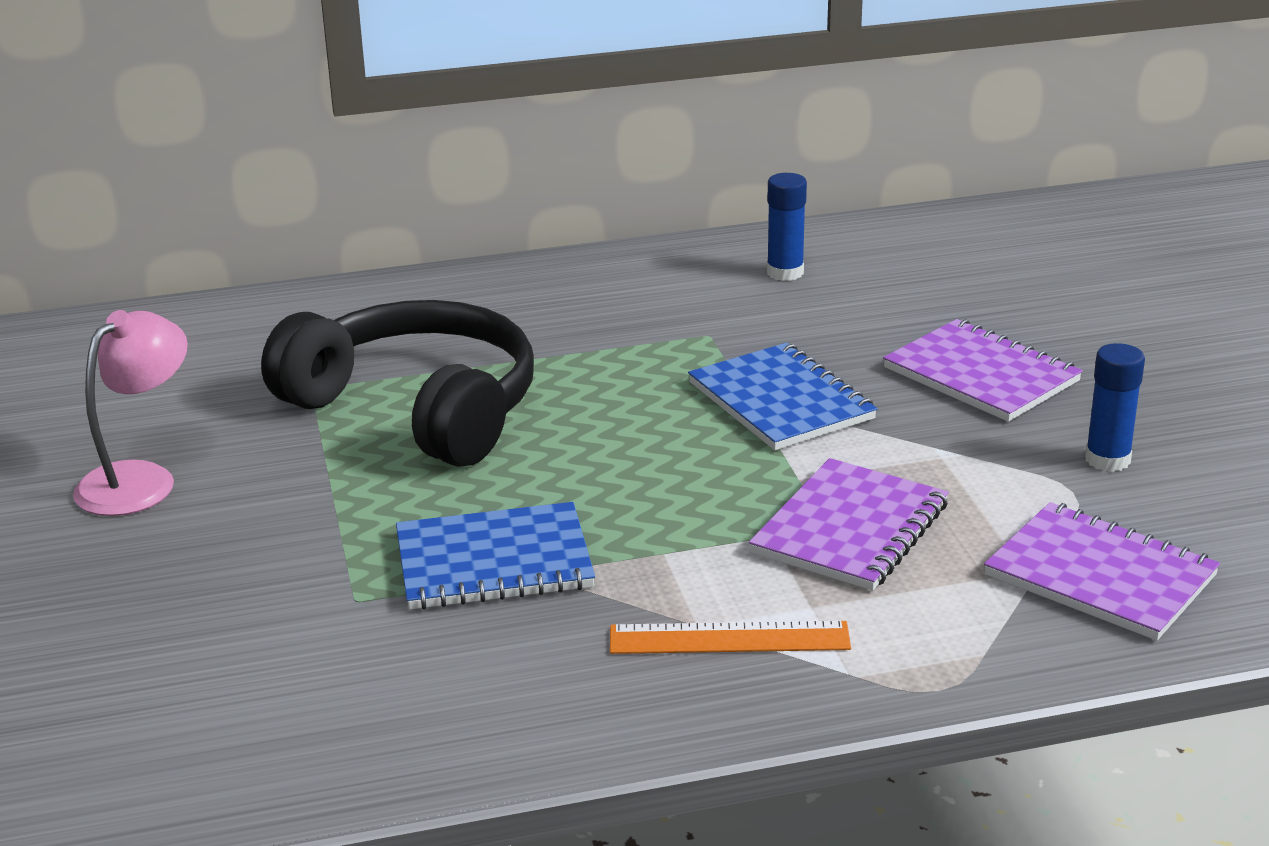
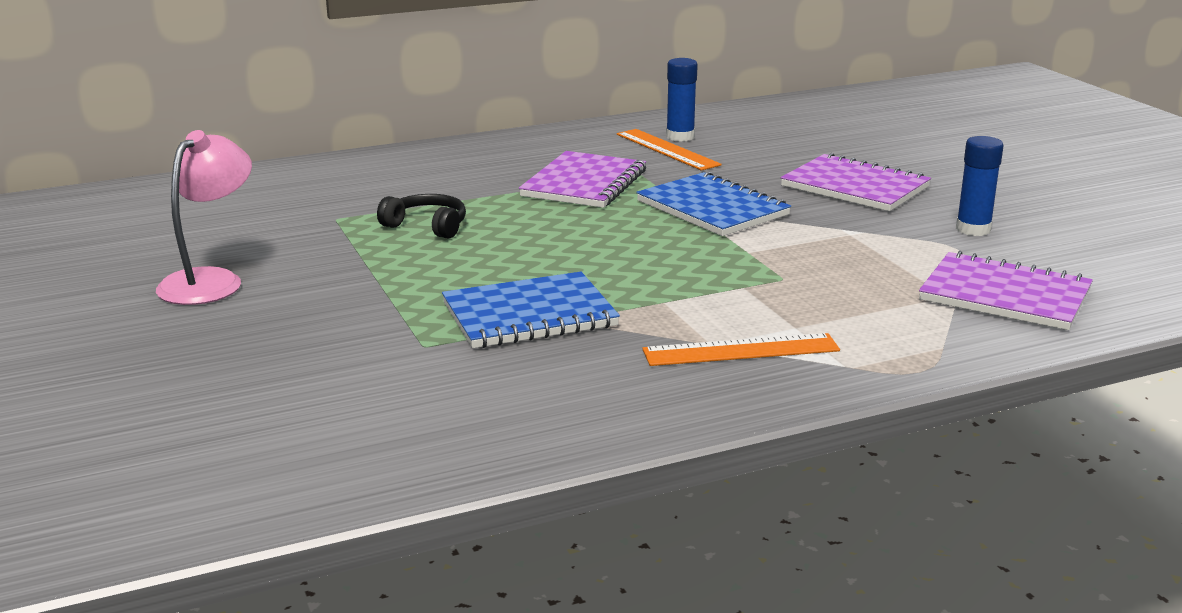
camera: 10 degrees left, 5 degrees down
black headphones [261,300,534,467] -> black headphones [377,194,466,239], size x0.40
purple notebook [749,458,949,591] -> purple notebook moved to [519,151,646,208]
none -> orange ruler [617,129,722,171]

